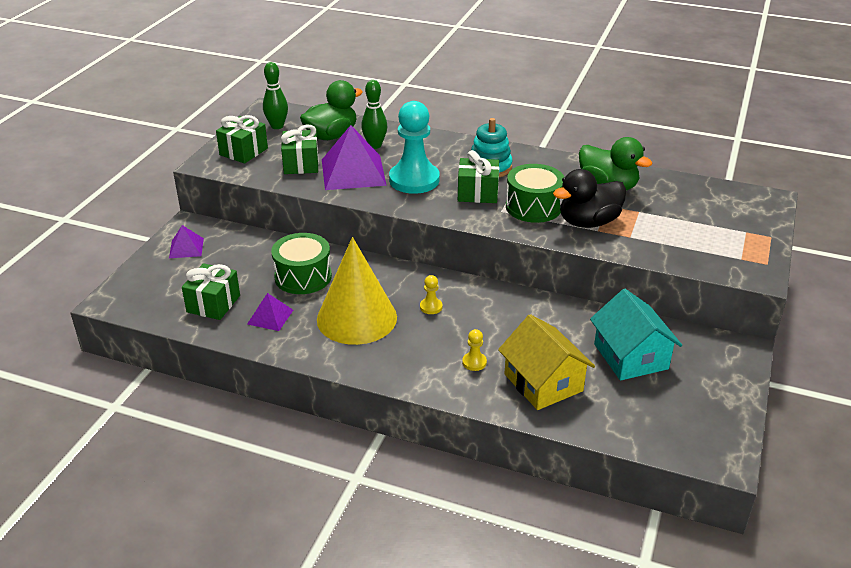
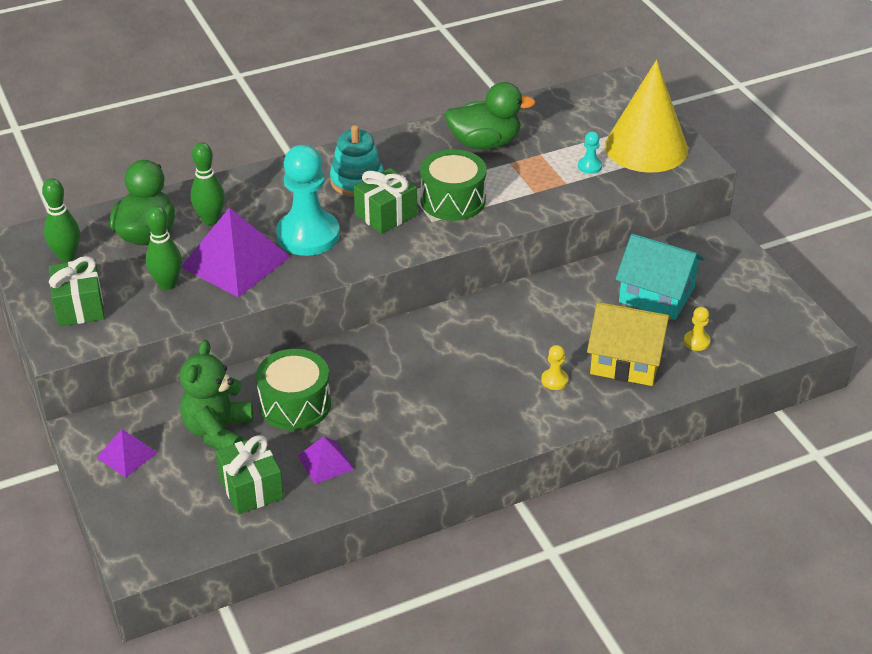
camera: 45 degrees left, 5 degrees up
green gift [281,125,319,174] -> green bowling pin [146,205,182,290]
yellow cone [317,237,397,345] -> yellow cone moved to [605,60,688,173]
yellow pawn [420,275,442,314] -> yellow pawn moved to [684,307,711,351]
black duck [553,169,626,228] -> none
none -> green teddy bear [180,340,253,450]
none -> turquoise pawn [578,131,602,174]

